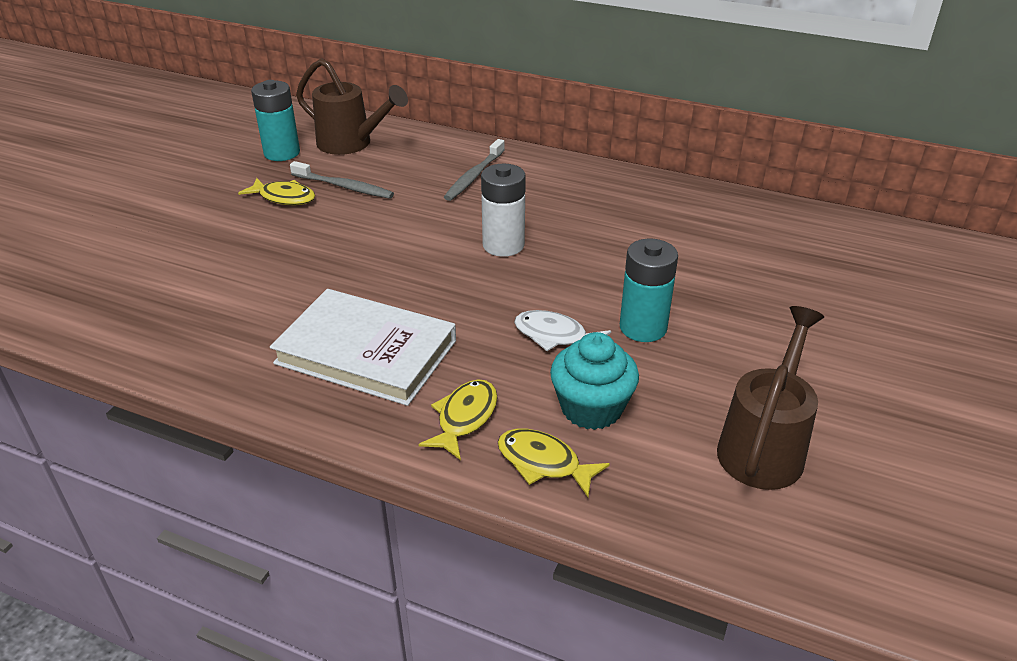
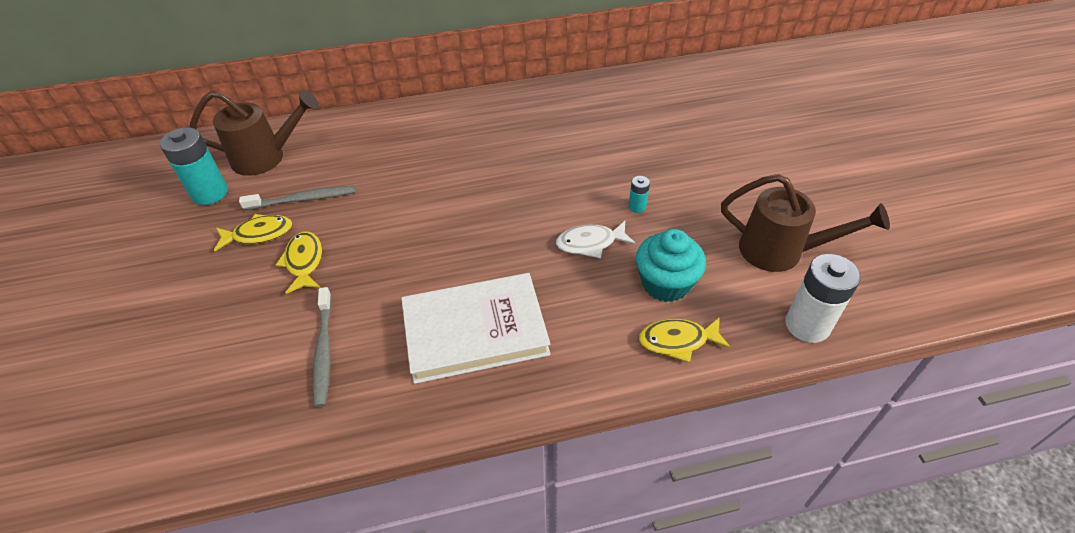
camera: 35 degrees left, 10 degrees up
yellow fish [419,379,497,460] -> yellow fish moved to [276,232,322,294]
grey toothbrush [444,139,505,201] -> grey toothbrush moved to [313,287,332,407]
white battery [481,164,526,257] -> white battery moved to [785,254,861,343]
turquoise battery [620,239,678,342] -> turquoise battery [629,176,650,213], size x0.48
brown watering can [717,306,824,490] -> brown watering can turned 120 degrees clockwise [721,174,890,272]

